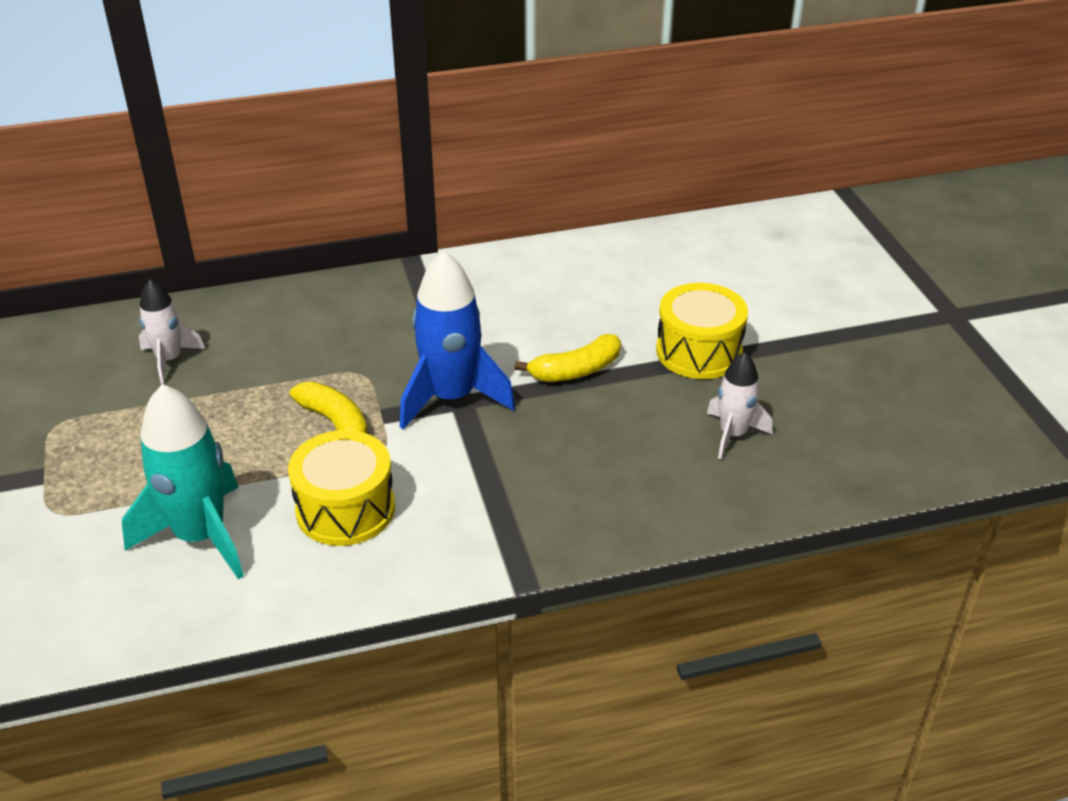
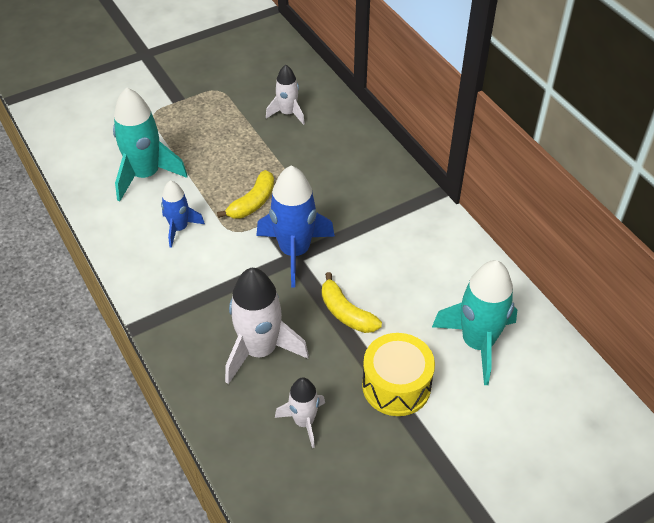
camera: 75 degrees right, 10 degrees up
yellow drum [288,430,395,546] -> blue rocket [161,180,205,248]
none -> white rocket [225,268,309,384]
none -> turquoise rocket [432,260,517,385]

